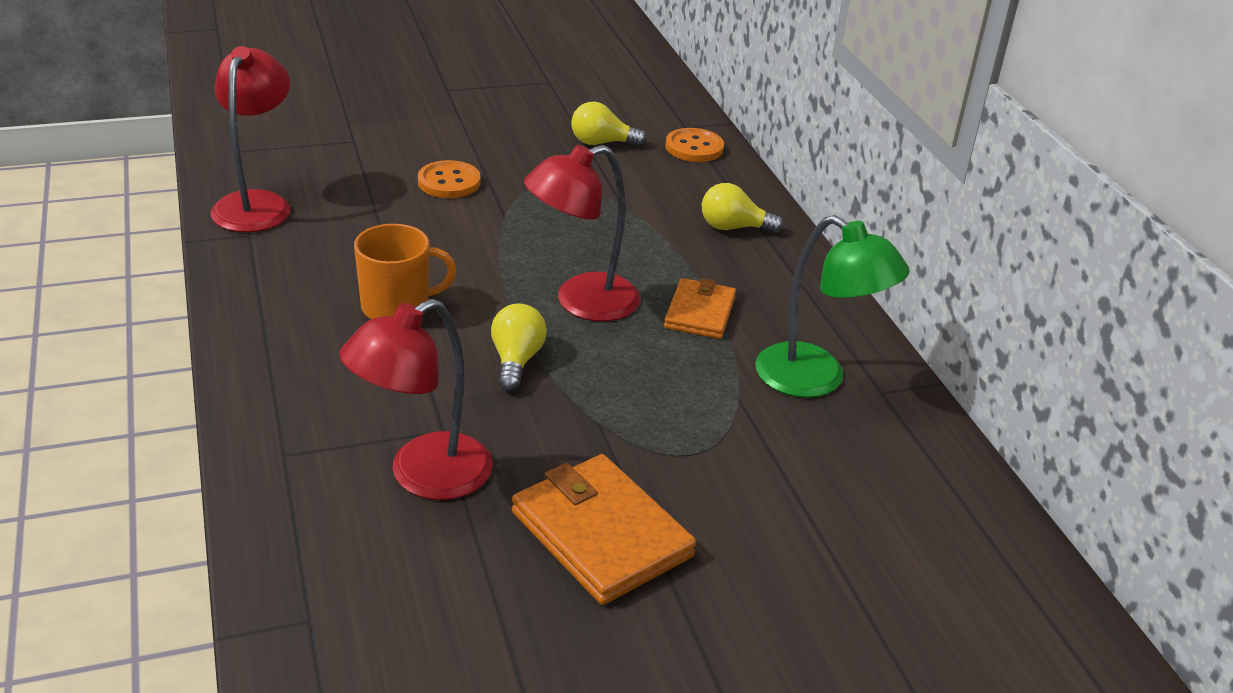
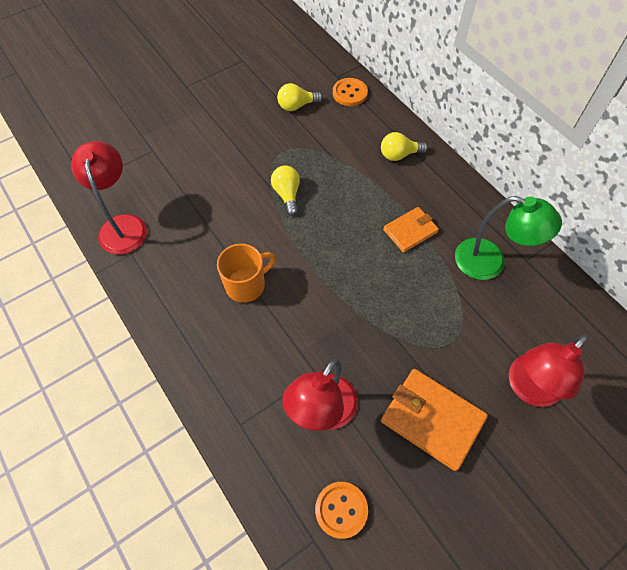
camera: 15 degrees left, 25 degrees up
orange button [418,160,481,198] -> orange button moved to [315,482,368,539]
yellow light bulb [491,304,547,391] -> yellow light bulb moved to [271,165,300,216]
red lamp [524,145,641,321] -> red lamp moved to [509,335,587,407]
orange wallet [664,278,736,339] -> orange wallet turned 60 degrees clockwise [383,207,439,253]

